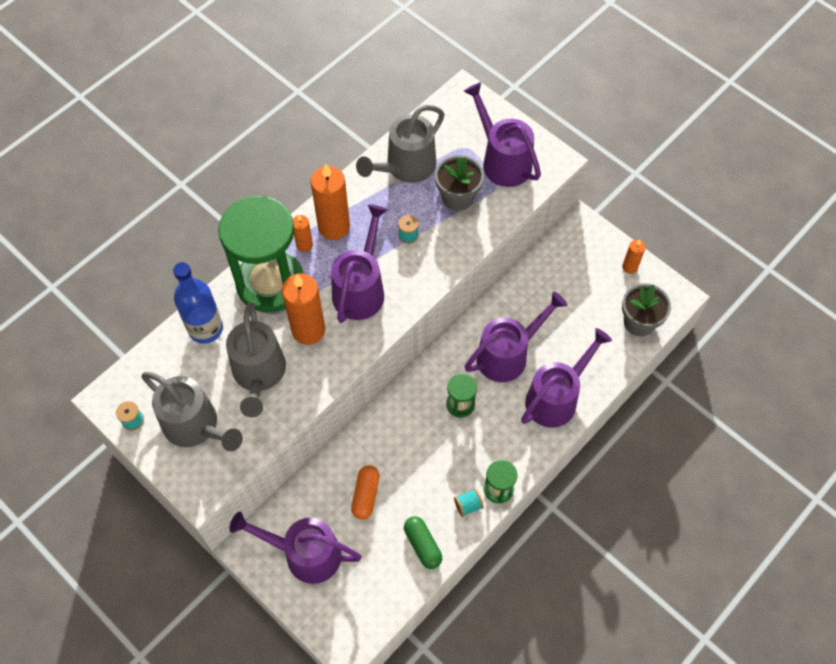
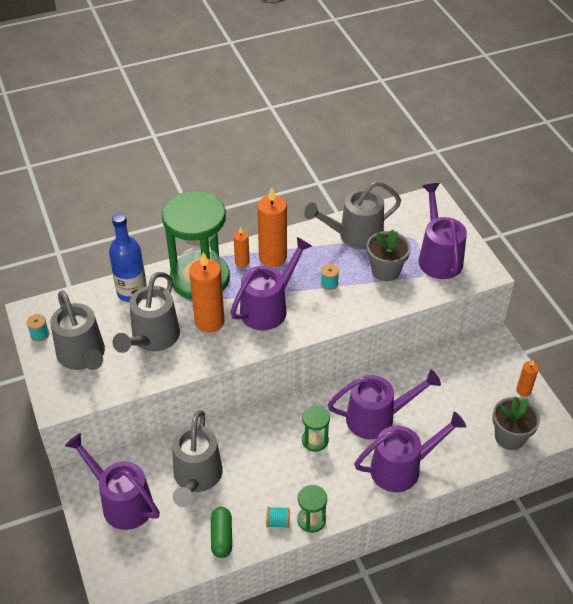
camera: 25 degrees right, 15 degrees down
orange capsule [351,465,379,520] -> grey watering can [172,410,223,507]

